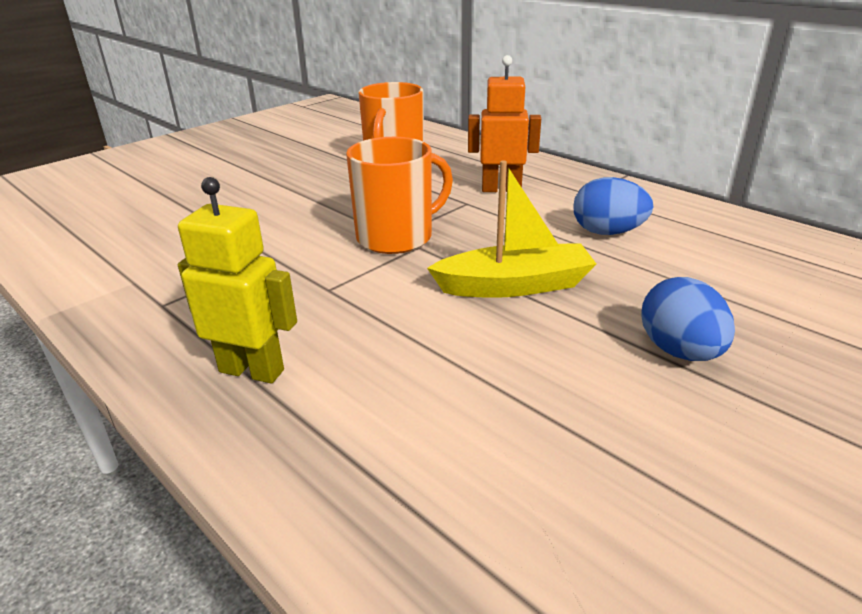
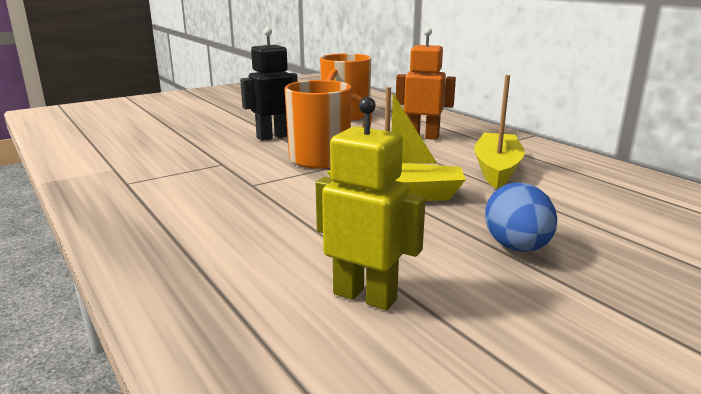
camera: 10 degrees right, 10 degrees down
yellow robot [178,177,297,383] -> yellow robot moved to [316,97,426,310]
blue egg [573,177,654,235] -> yellow boat [474,75,525,189]
none -> black robot [240,27,298,141]

